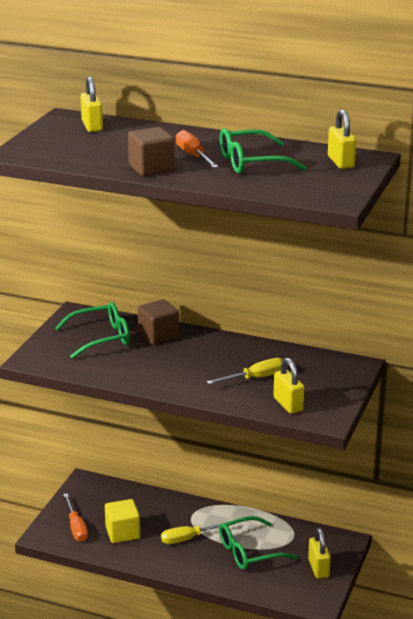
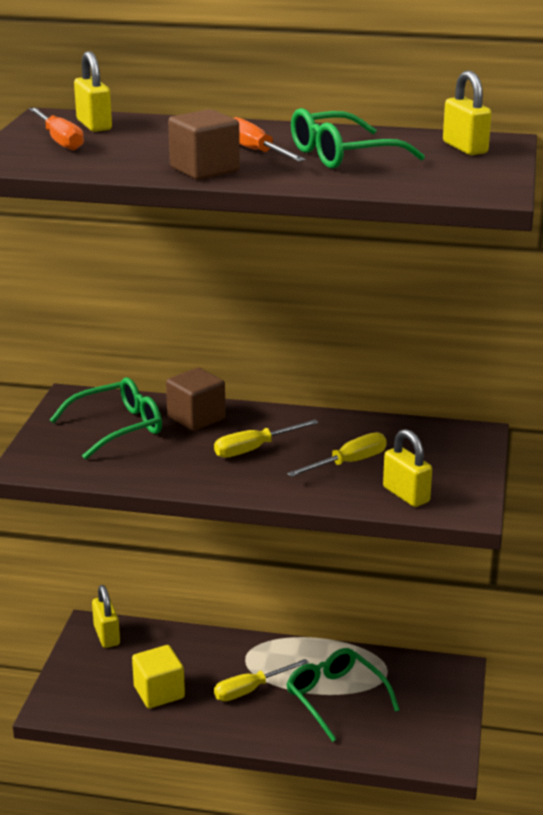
camera: 10 degrees left, 0 degrees up
orange screwdriver [63,493,88,542] -> orange screwdriver moved to [29,108,84,151]
green glasses [219,516,297,570] -> green glasses turned 90 degrees clockwise [286,648,400,742]
yellow padlock [308,528,331,579] -> yellow padlock moved to [92,585,120,648]
none -> yellow screwdriver [214,420,318,458]

